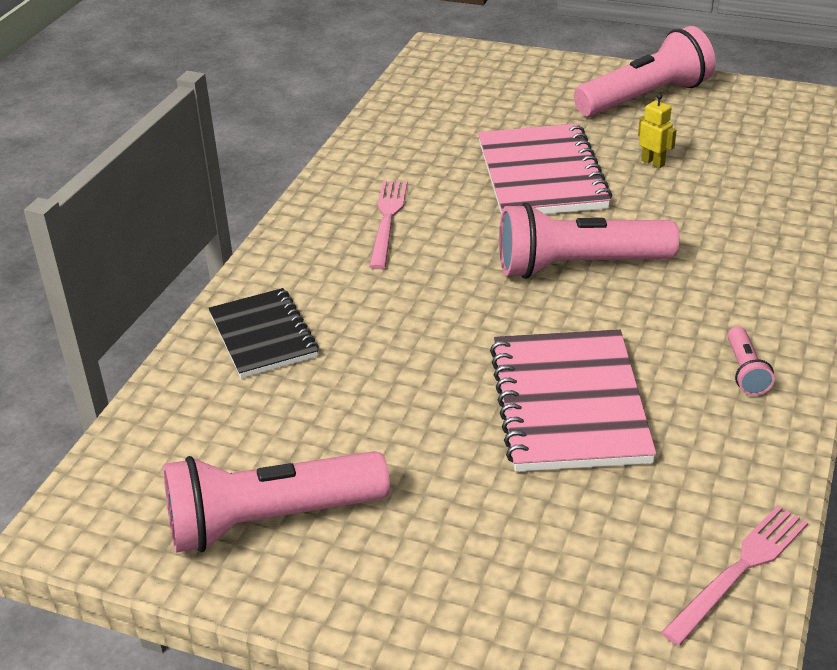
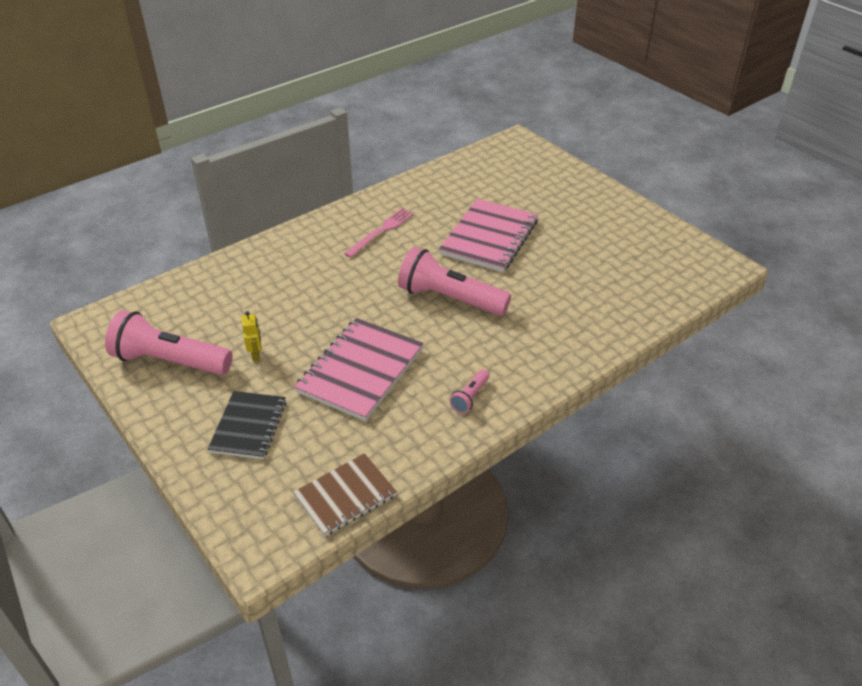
camera: 30 degrees right, 5 degrees up
black notebook [209,288,319,378] -> black notebook moved to [208,391,286,459]
pink flashlight [574,26,716,117] -> none
yellow robot [638,94,677,168] -> yellow robot moved to [242,311,262,362]
pink fork [661,506,808,646] -> brown notebook [293,453,397,536]

